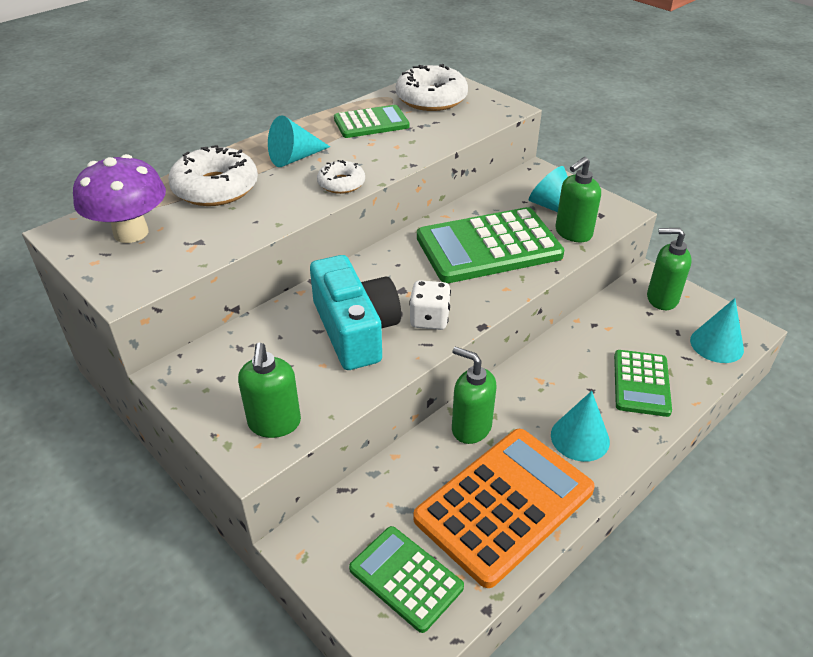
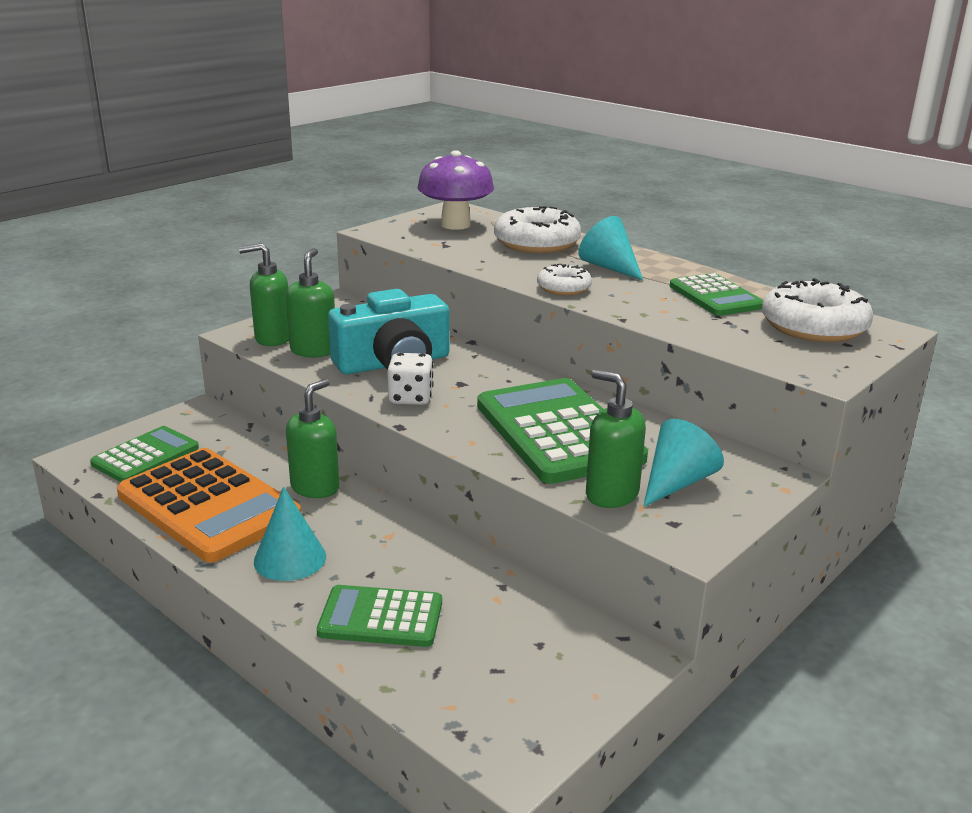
camera: 85 degrees right, 15 degrees down
green soap dispenser [647,228,692,310] -> green soap dispenser moved to [286,248,335,357]
turquoise cone [690,298,744,363] -> none

